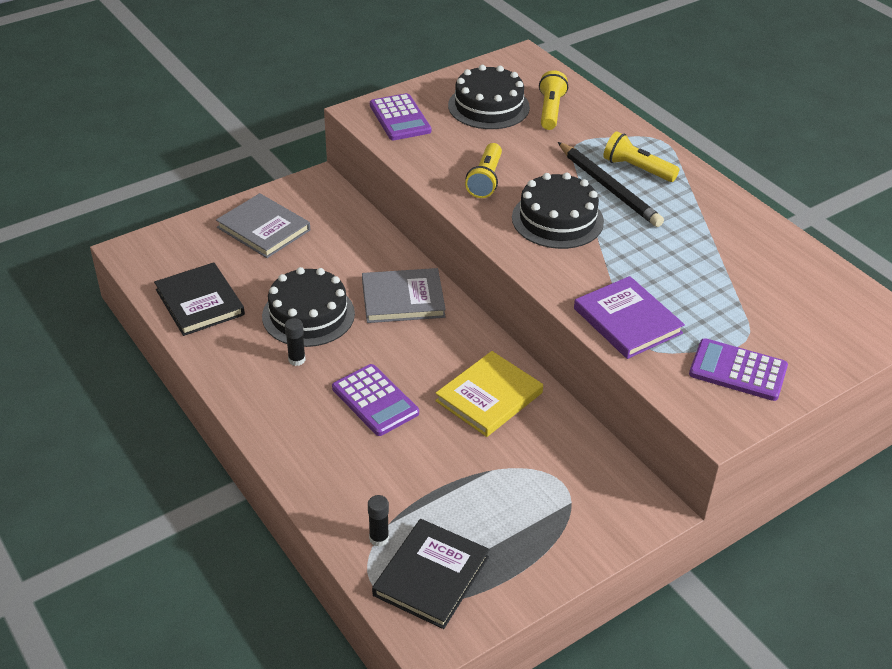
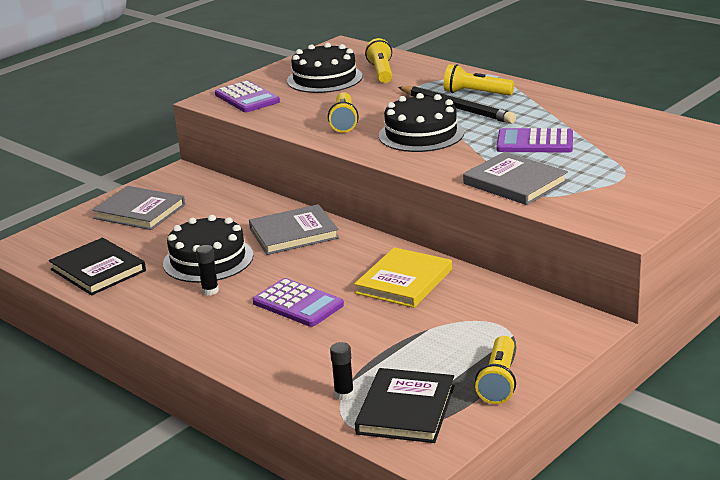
camera: 10 degrees left, 15 degrees down
purple book [574,276,685,359] -> grey book [463,152,568,205]
purple calculator [689,338,788,401] -> purple calculator moved to [496,128,573,153]
none -> yellow flashlight [475,336,516,404]

